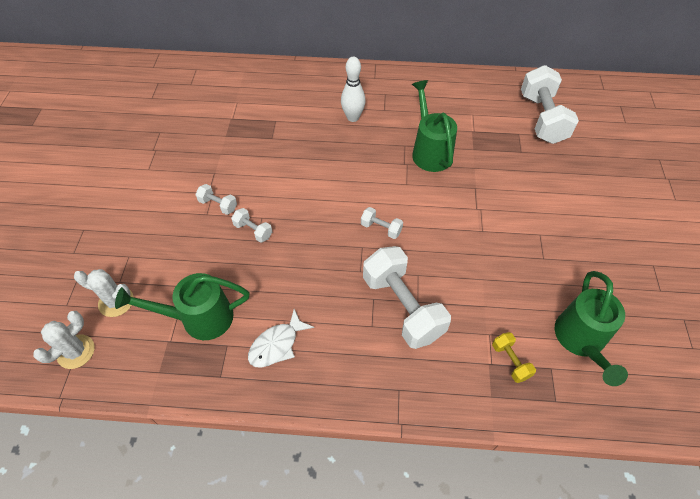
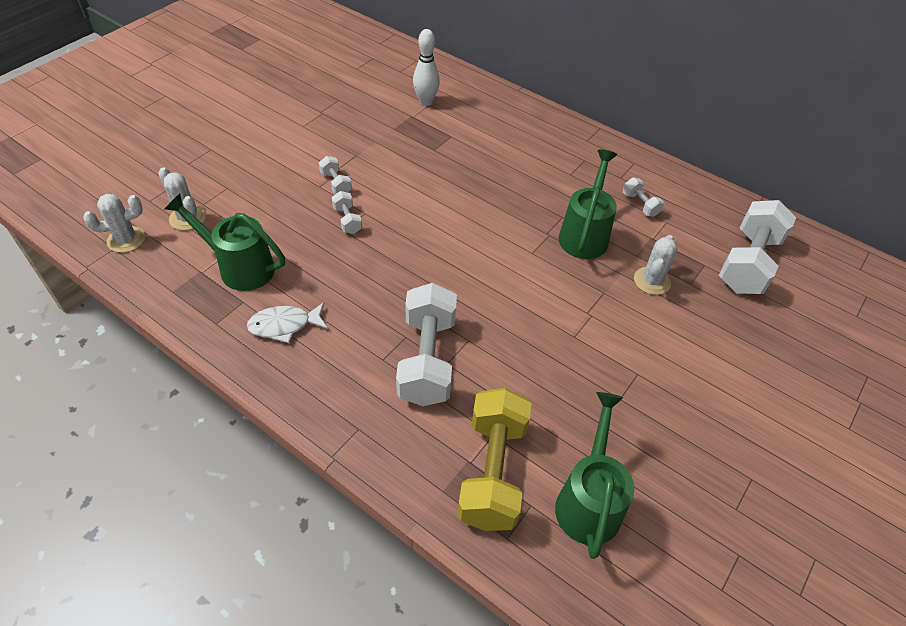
camera: 30 degrees right, 5 degrees down
white bowling pin [341,57,365,122] -> white bowling pin moved to [413,29,440,106]
white dumbbell [361,207,403,239] -> white dumbbell moved to [623,177,664,217]
yellow dumbbell [492,332,536,383] -> yellow dumbbell [457,388,531,531], size x2.22
green watering can [555,271,628,386] -> green watering can turned 150 degrees clockwise [555,392,635,559]
none -> white cactus [634,235,677,295]

